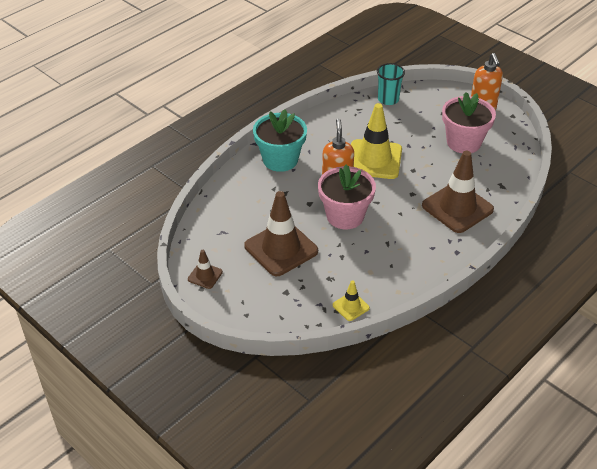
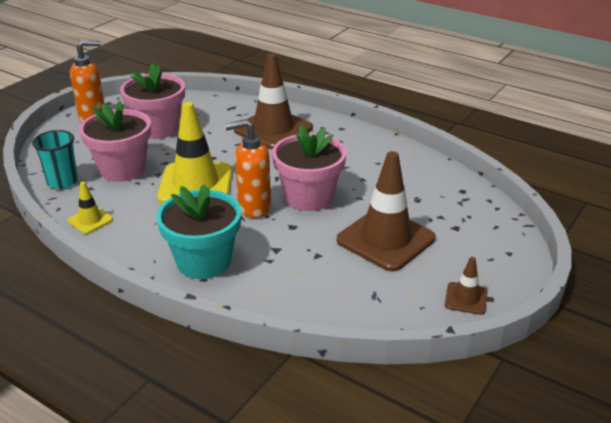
camera: 100 degrees left, 10 degrees down
yellow traffic cone [333,280,370,321] -> yellow traffic cone moved to [67,182,113,234]
none -> pink flower pot [79,101,151,182]

